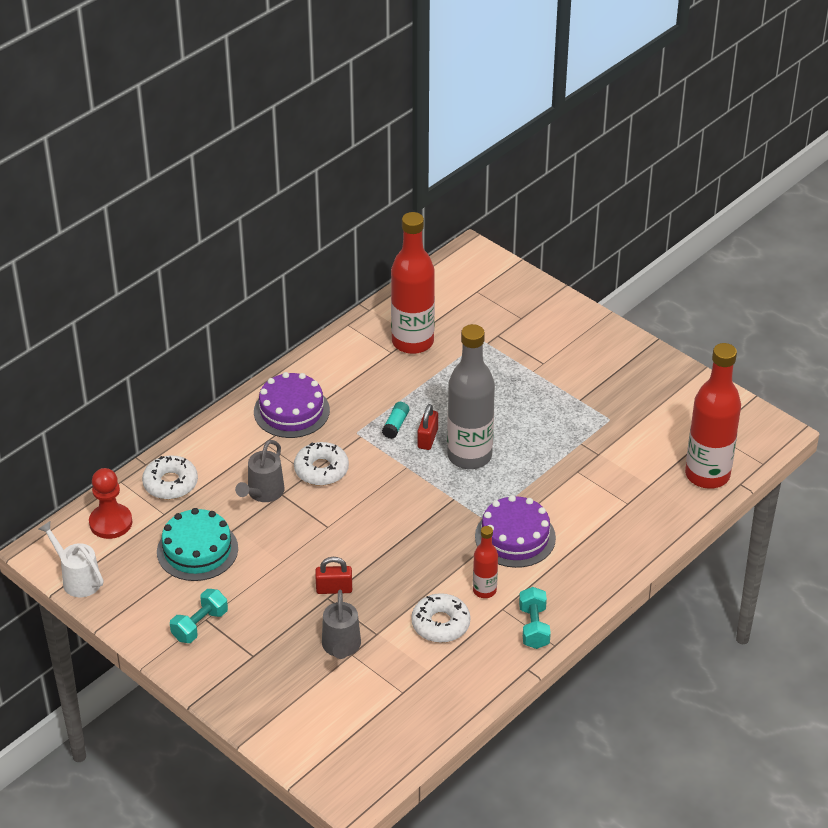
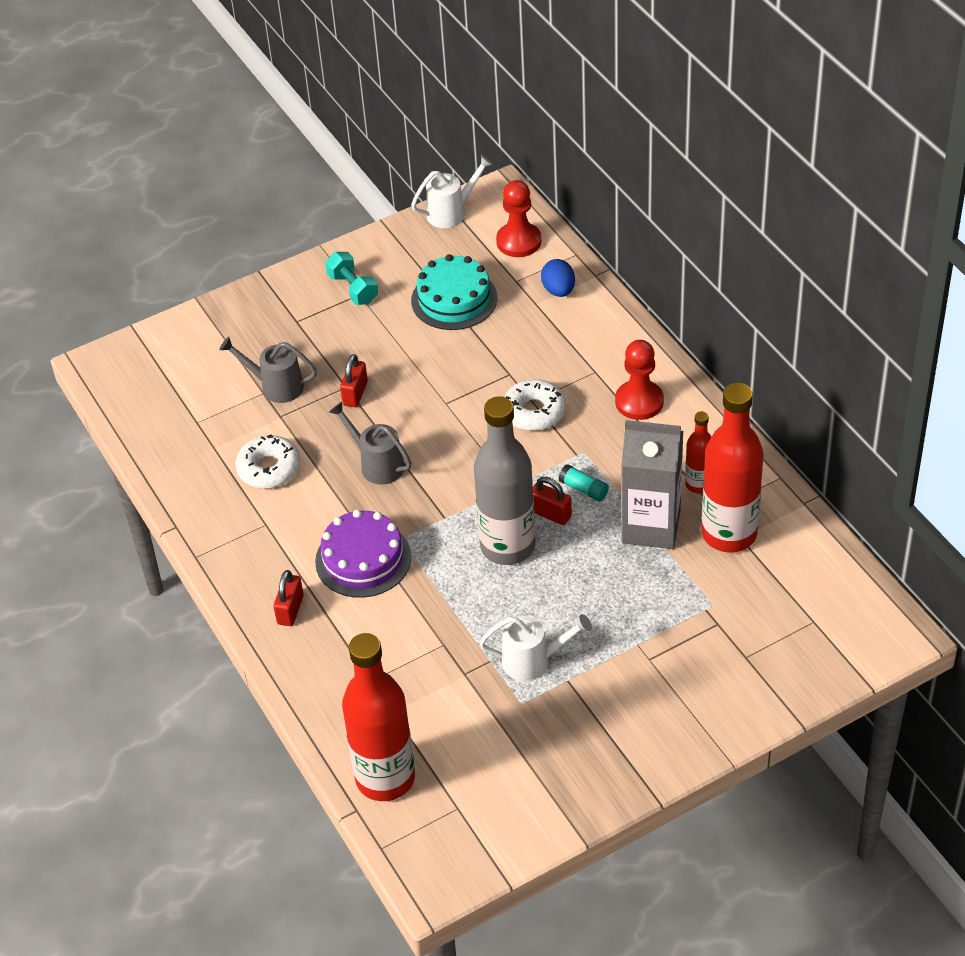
camera: 110 degrees right, 5 degrees up
white donut [142,455,198,500] -> blue egg [541,259,575,297]
grey watering can [235,440,285,502] -> grey watering can moved to [329,402,411,485]
purple cake [254,372,330,438] -> red pawn [615,340,664,420]
red bottle [473,526,498,598] -> red bottle moved to [685,411,711,493]
turquoise dumbbell [519,587,551,649] -> none
none -> red padlock [274,570,304,626]
none -> white watering can [479,614,592,681]
none -> grey carton [621,420,683,549]

